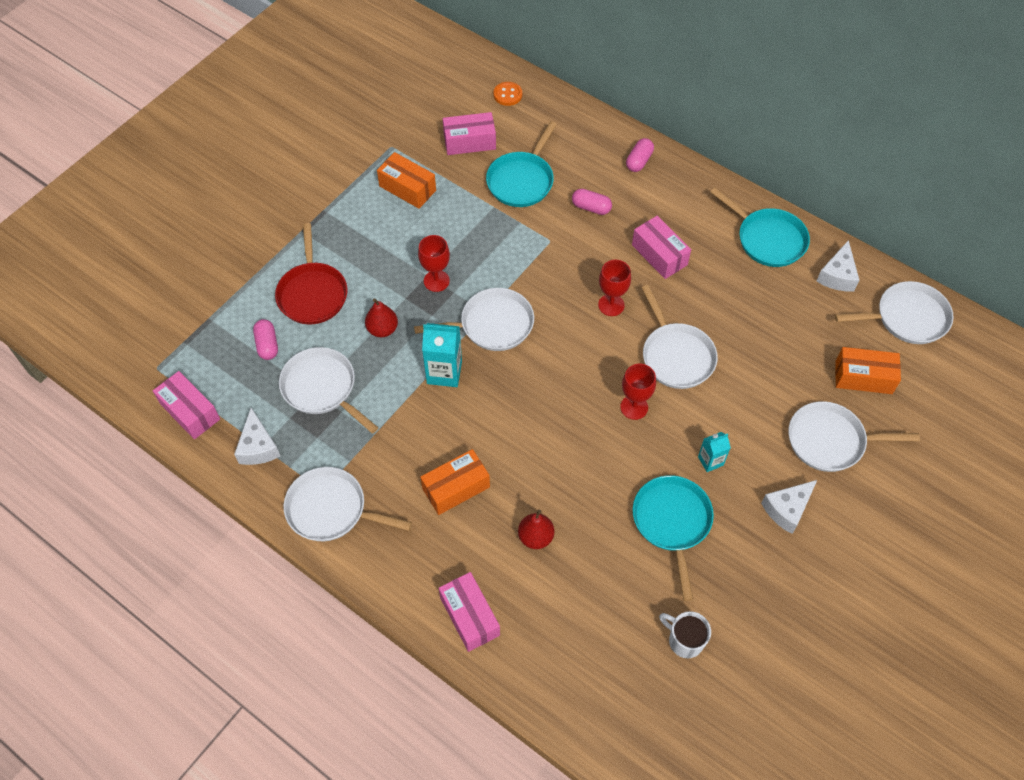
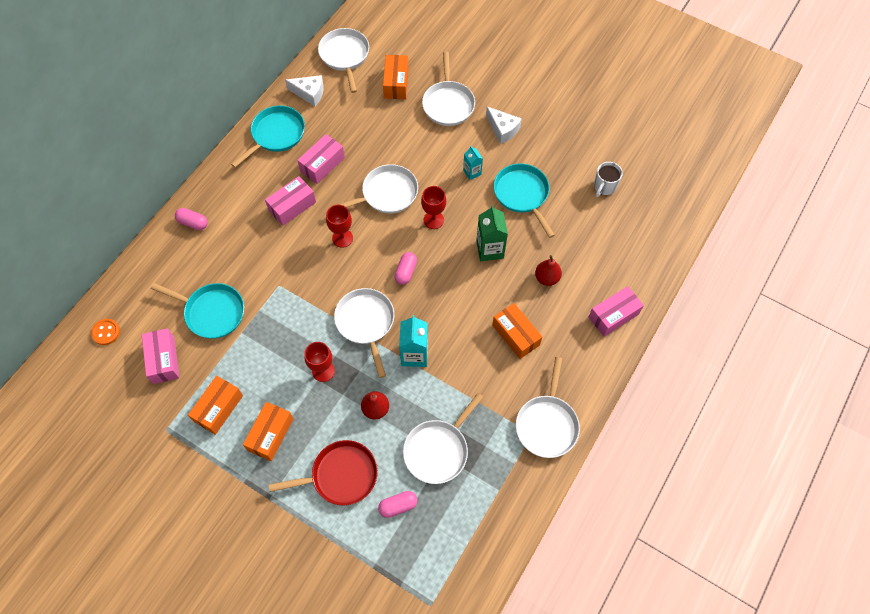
camera: 95 degrees left, 5 degrees up
pink box [153,371,220,439] -> pink box moved to [297,134,345,184]
white cheese [234,408,280,465] -> none
pink capsule [572,189,612,215] -> pink capsule moved to [394,252,417,285]
turquoise pan [633,475,714,601] -> turquoise pan turned 75 degrees clockwise [494,164,555,238]
none -> orange box [243,402,294,461]
none -> green carton [476,205,508,261]

